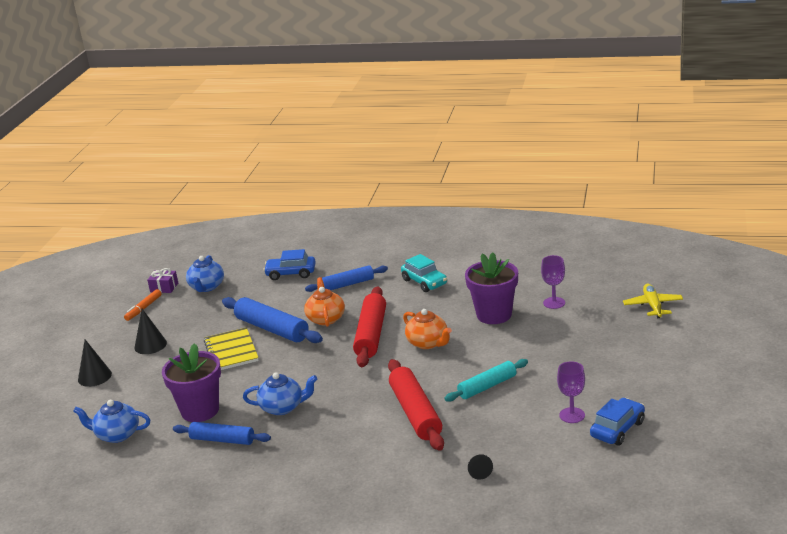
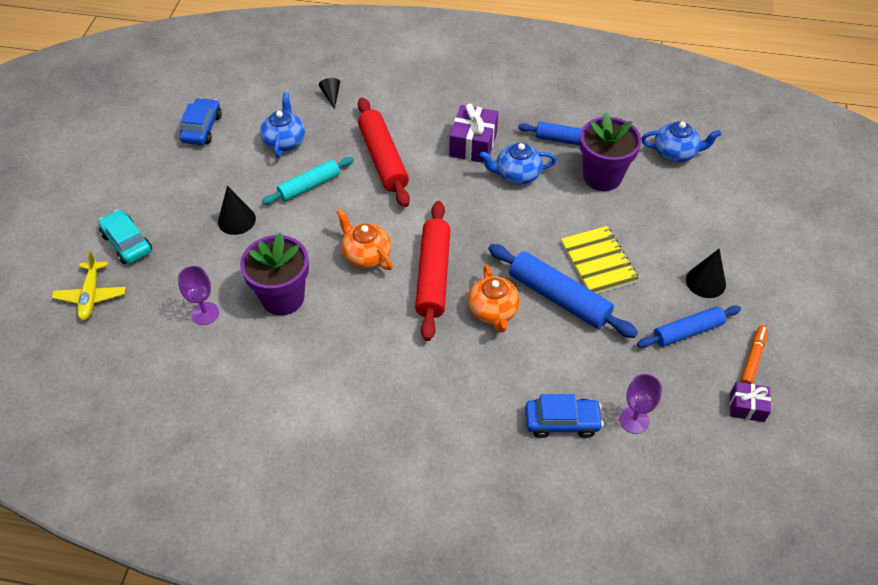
camera: 175 degrees right, 25 degrees up
black cone [78,340,112,387] -> black cone moved to [218,186,256,235]
blue teapot [186,255,224,292] -> blue teapot moved to [260,92,305,158]
blue rolling pin [305,265,388,292] -> blue rolling pin moved to [637,305,741,348]
turquoise car [401,254,447,292] -> turquoise car moved to [98,209,152,264]
purple goblet [557,361,585,423] -> purple goblet moved to [619,374,662,434]
blue car [590,398,645,446] -> blue car turned 150 degrees clockwise [180,98,222,145]
none -> purple gift [449,104,499,163]

